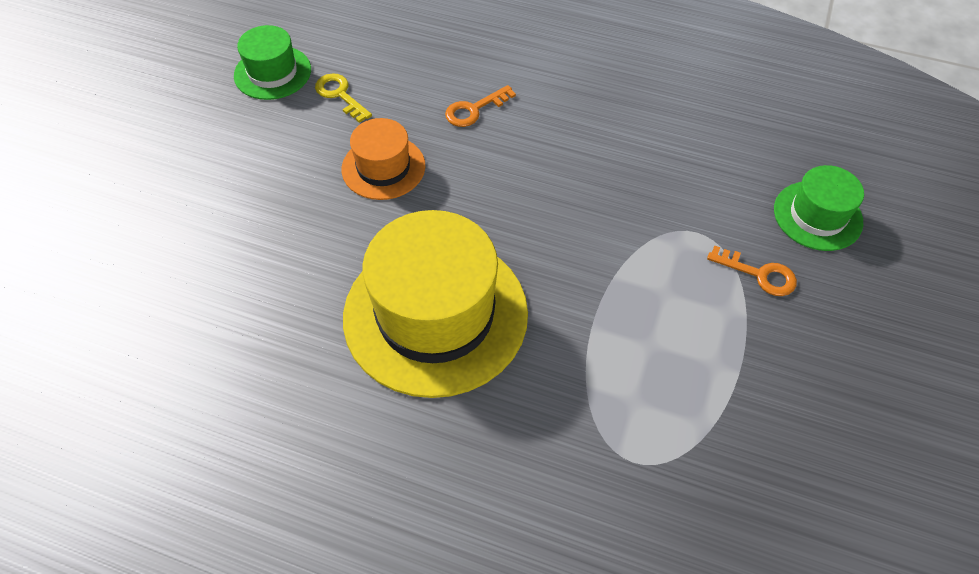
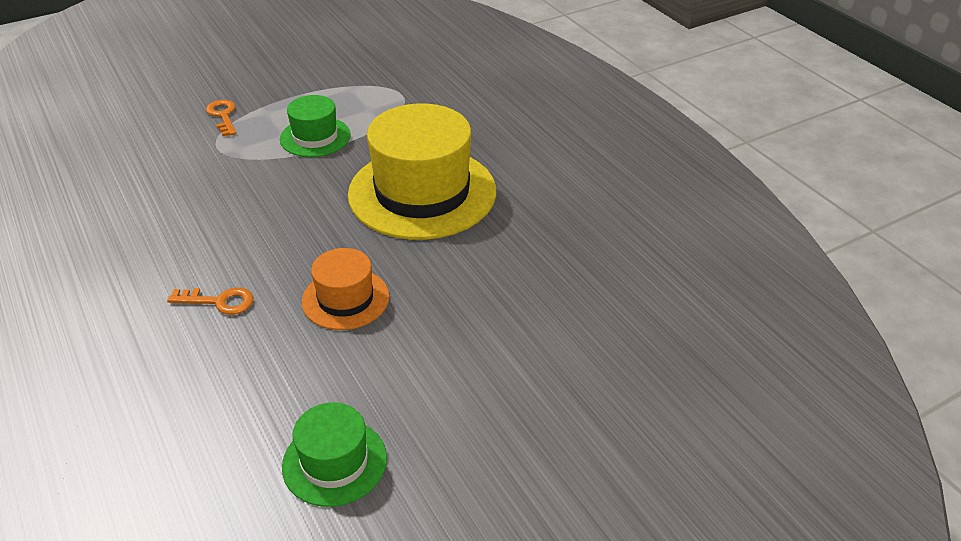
camera: 140 degrees left, 15 degrees down
yellow key [315,73,372,123] -> none
green hat [774,165,864,251] -> green hat moved to [280,95,351,157]

